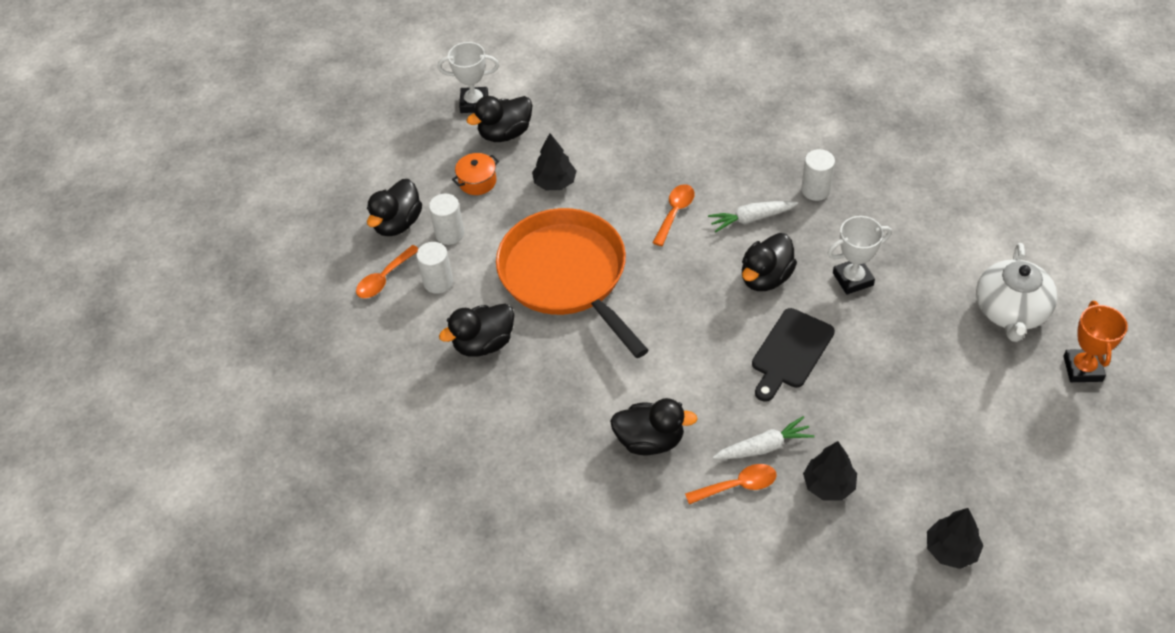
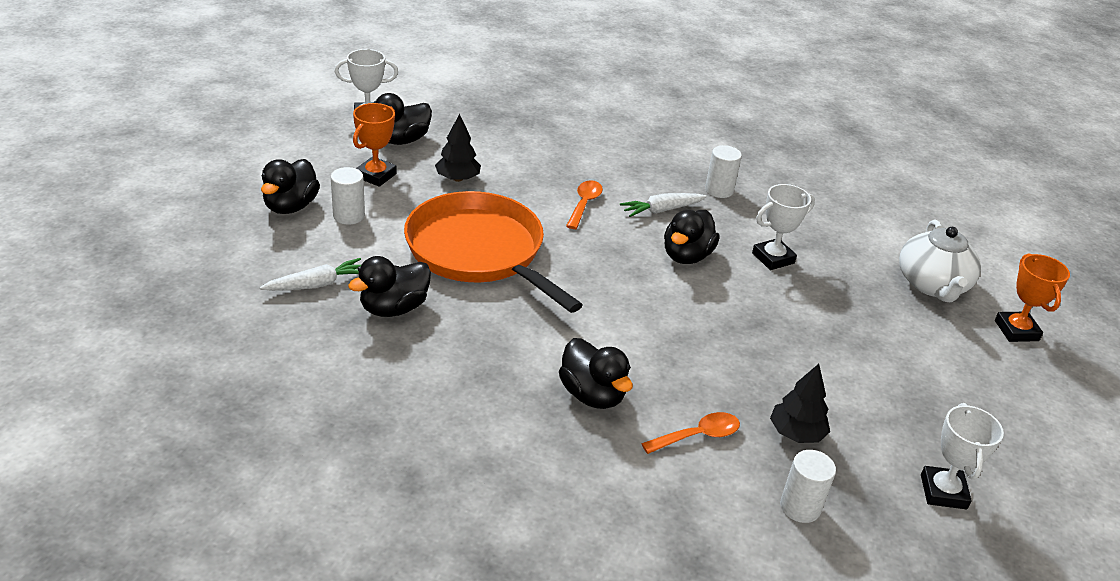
camera: 15 degrees left, 15 degrees down
orange spoon [356,245,419,298] -> none
white cylinder [416,242,453,294] -> white cylinder moved to [780,450,836,523]
orange pot [452,153,499,195] -> orange trophy [353,103,397,187]
black duck [610,398,698,455] -> black duck turned 60 degrees clockwise [559,338,633,409]
white carrot [713,416,814,459] -> white carrot moved to [260,258,361,291]
black cutting board [752,308,835,402] -> none
black tree [927,508,983,569] -> white trophy [921,403,1004,509]

